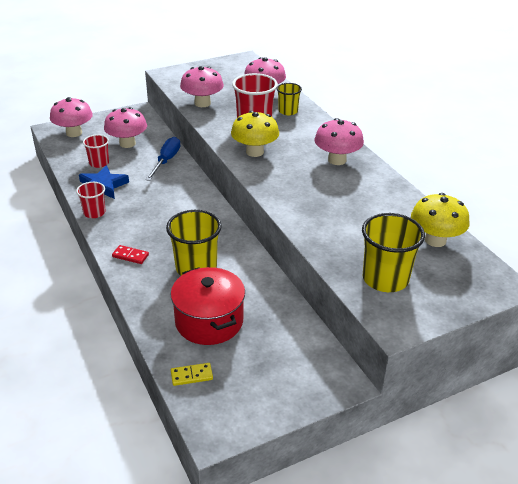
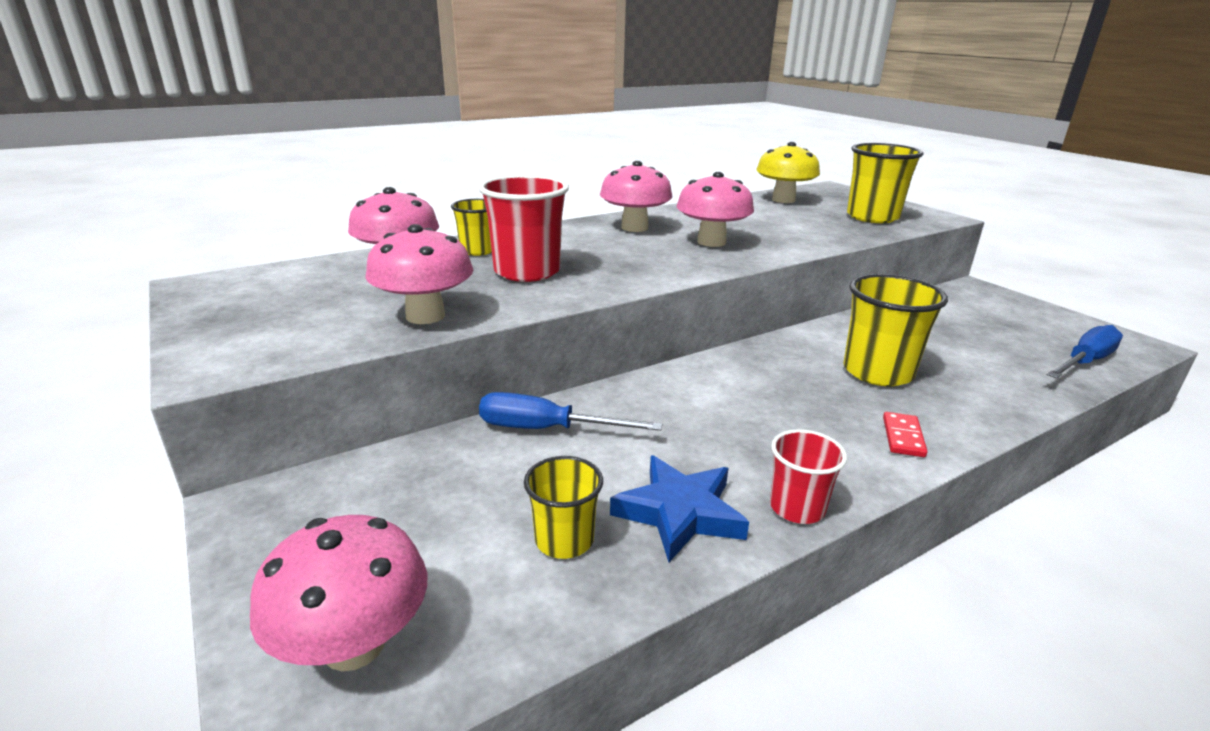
camera: 95 degrees left, 10 degrees down
red cup [83,134,109,168] -> yellow cup [524,456,603,559]
pink mushroom [104,107,147,148] -> pink mushroom moved to [677,172,754,247]
red pot [171,267,245,345] -> none
yellow domino [171,363,213,386] -> blue screwdriver [1047,325,1123,379]
yellow mushroom [231,111,279,157] -> none

